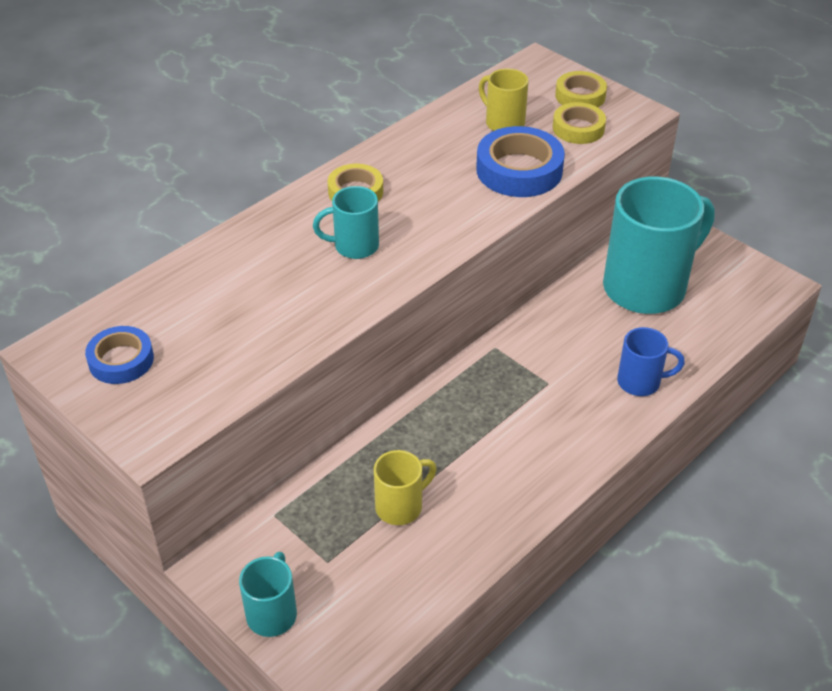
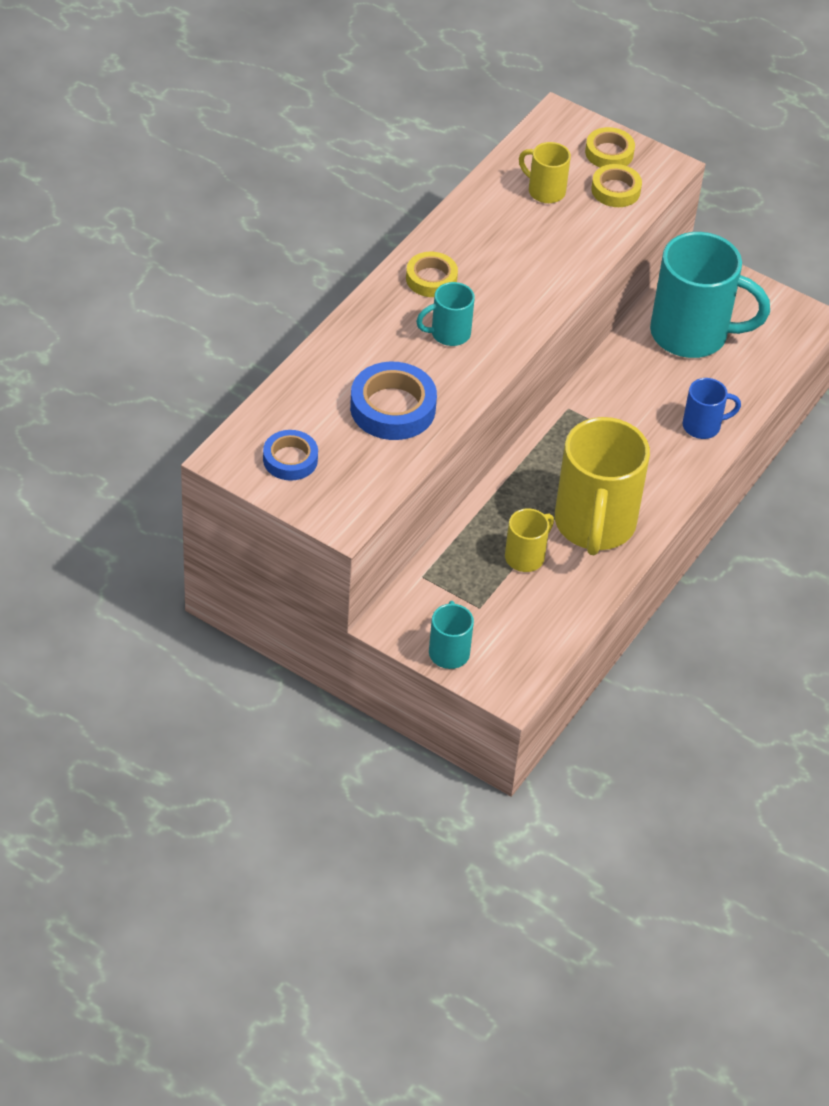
camera: 15 degrees left, 5 degrees up
blue tape [476,126,565,197] -> blue tape moved to [350,362,437,440]
turquoise mug [603,176,715,314] -> turquoise mug turned 60 degrees clockwise [650,232,770,358]
none -> yellow mug [555,417,650,555]

